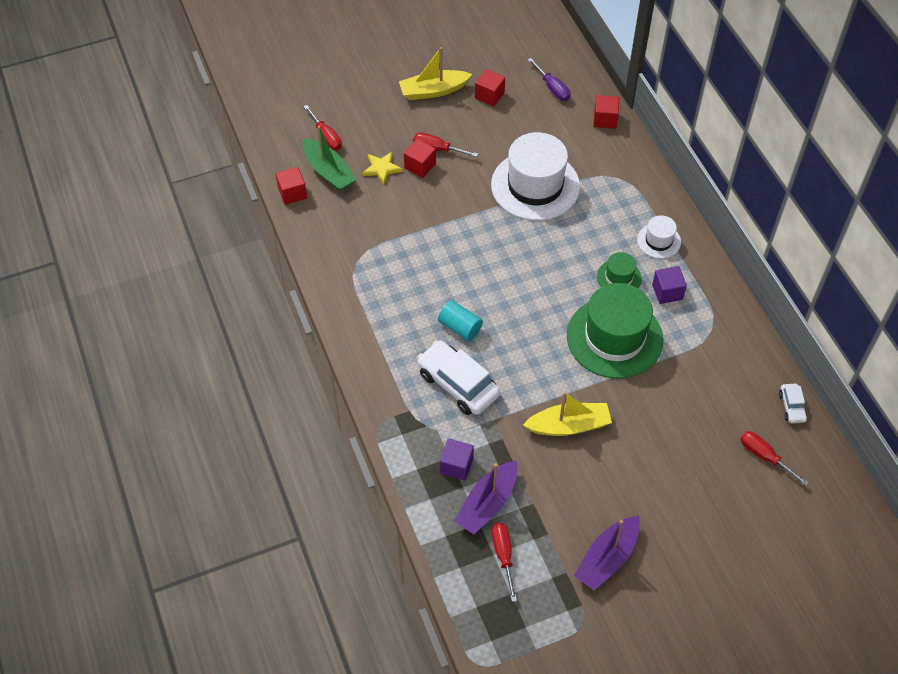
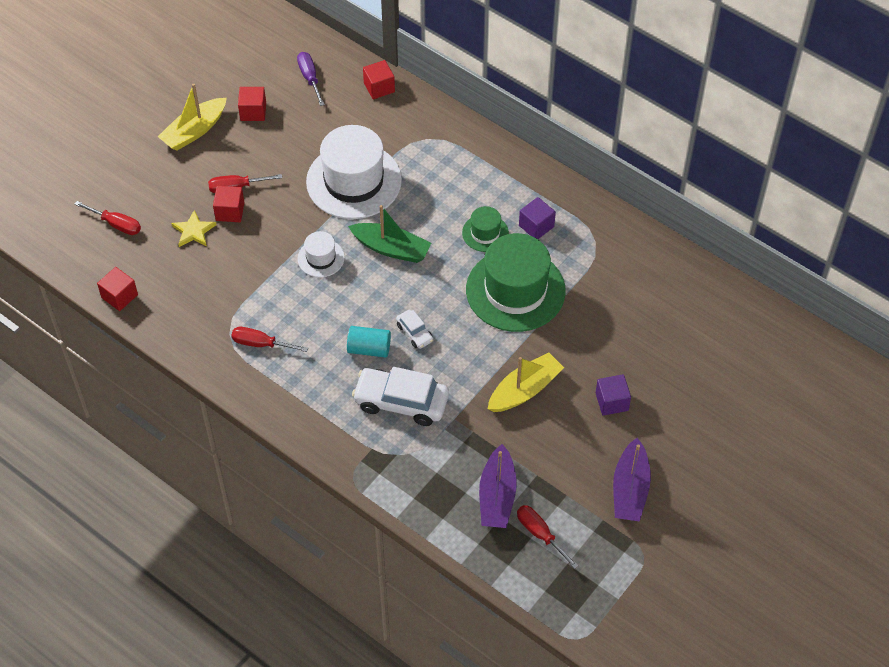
camera: 30 degrees left, 0 degrees up
green boat [302,126,357,191] -> green boat moved to [348,205,431,263]
purple cube [440,438,474,480] -> purple cube moved to [596,374,631,416]
purple screwdriver [528,58,571,101] -> purple screwdriver turned 135 degrees counterclockwise [297,52,325,106]
white hat [637,215,681,258] -> white hat moved to [297,231,345,278]
red screwdriver [740,431,809,486] -> red screwdriver moved to [231,327,308,352]
white car [779,384,807,423] -> white car moved to [396,310,433,349]

